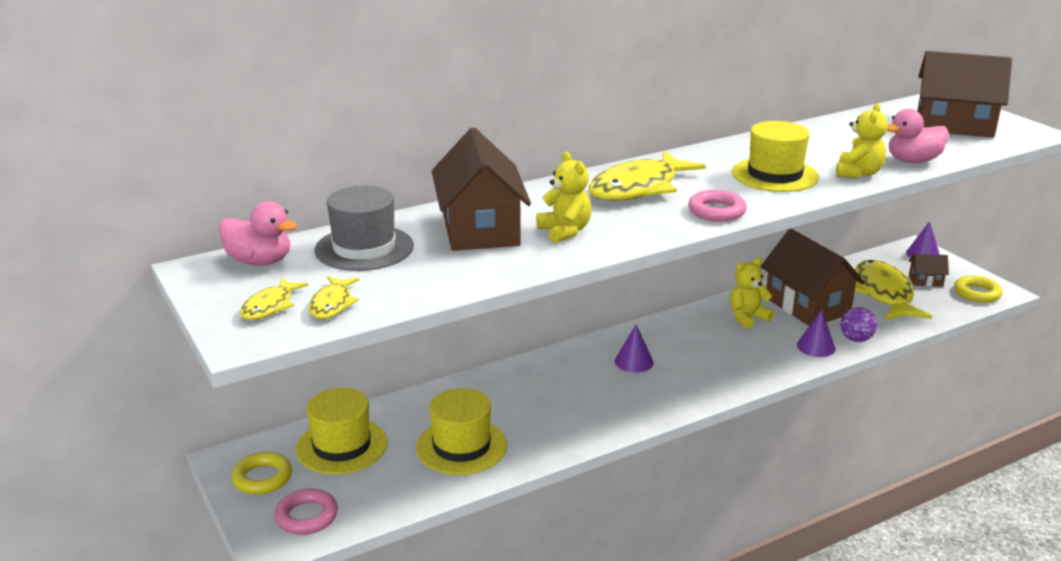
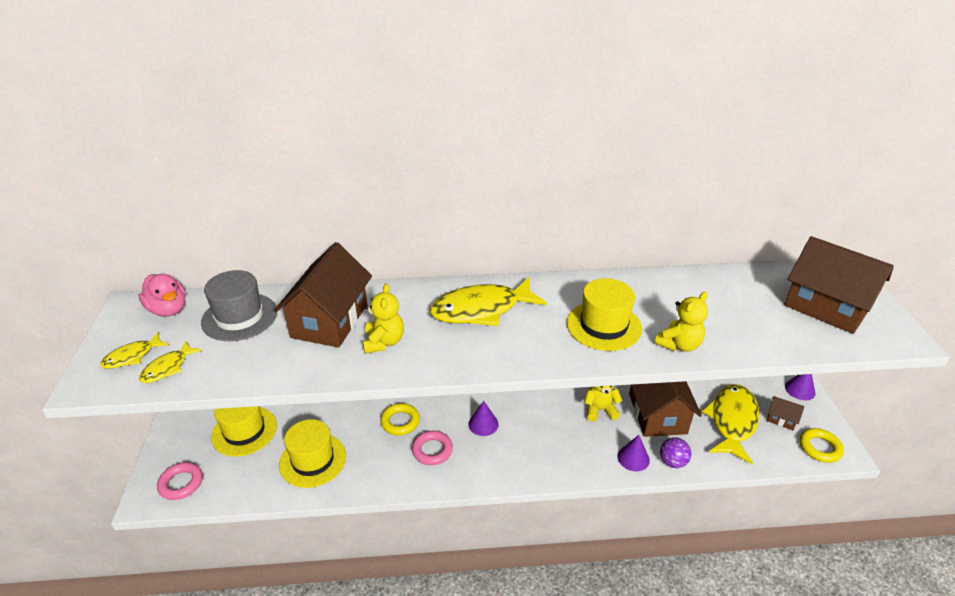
camera: 25 degrees right, 10 degrees up
yellow ring [231,452,292,495] -> yellow ring moved to [380,403,420,435]
pink ring [688,190,747,221] -> pink ring moved to [412,431,453,465]
pink duck [887,109,949,163] -> none

